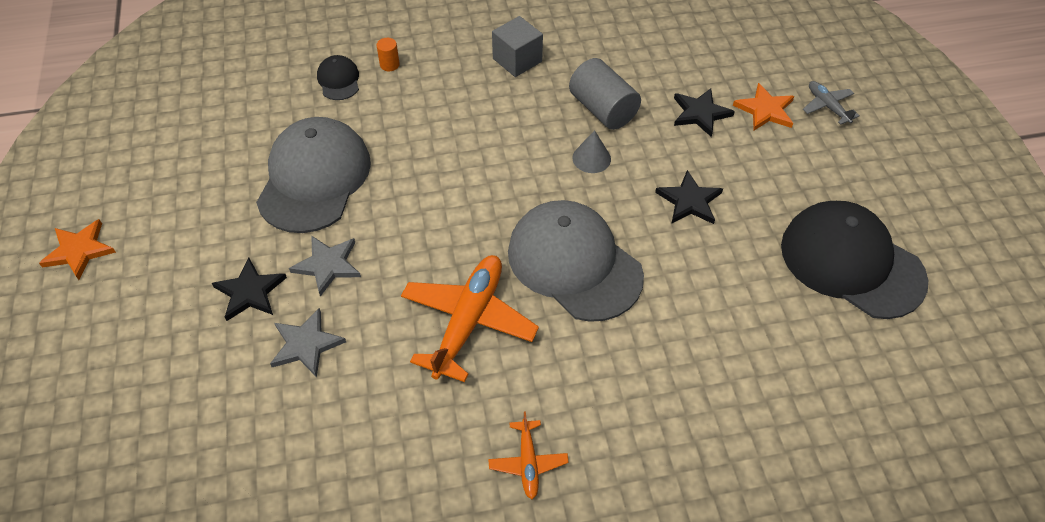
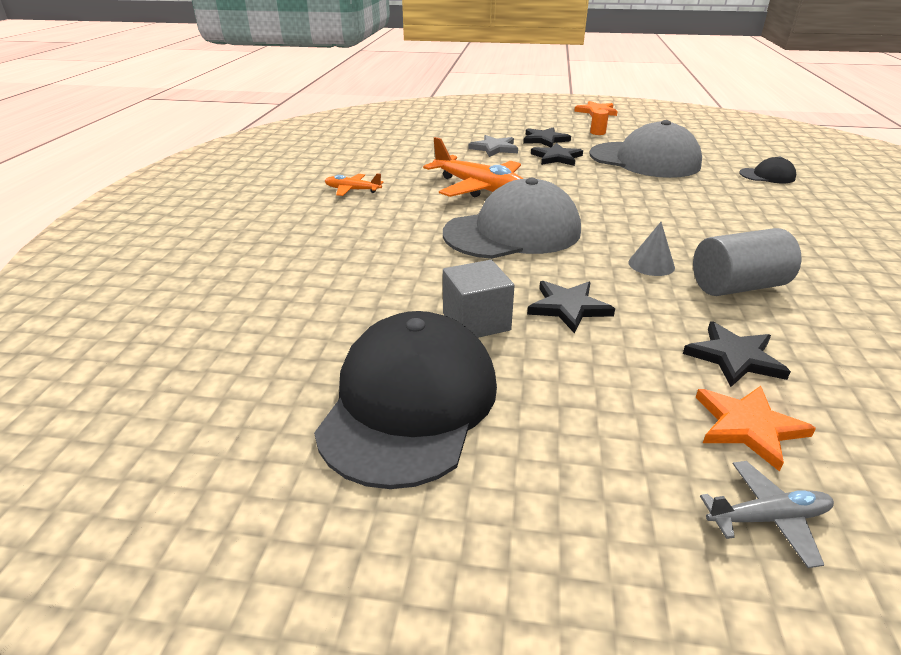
camera: 110 degrees right, 20 degrees down
grey star [289,236,361,297] -> black star [531,143,583,166]
orange cylinder [376,38,400,71] -> orange cylinder moved to [590,109,609,135]
grey cube [492,16,543,77] -> grey cube moved to [443,260,515,338]
black cap [781,201,928,319] -> black cap turned 45 degrees counterclockwise [314,311,497,489]

